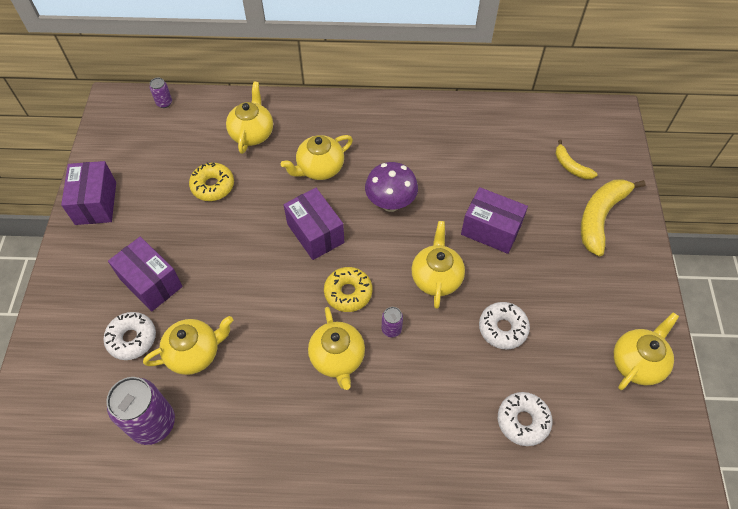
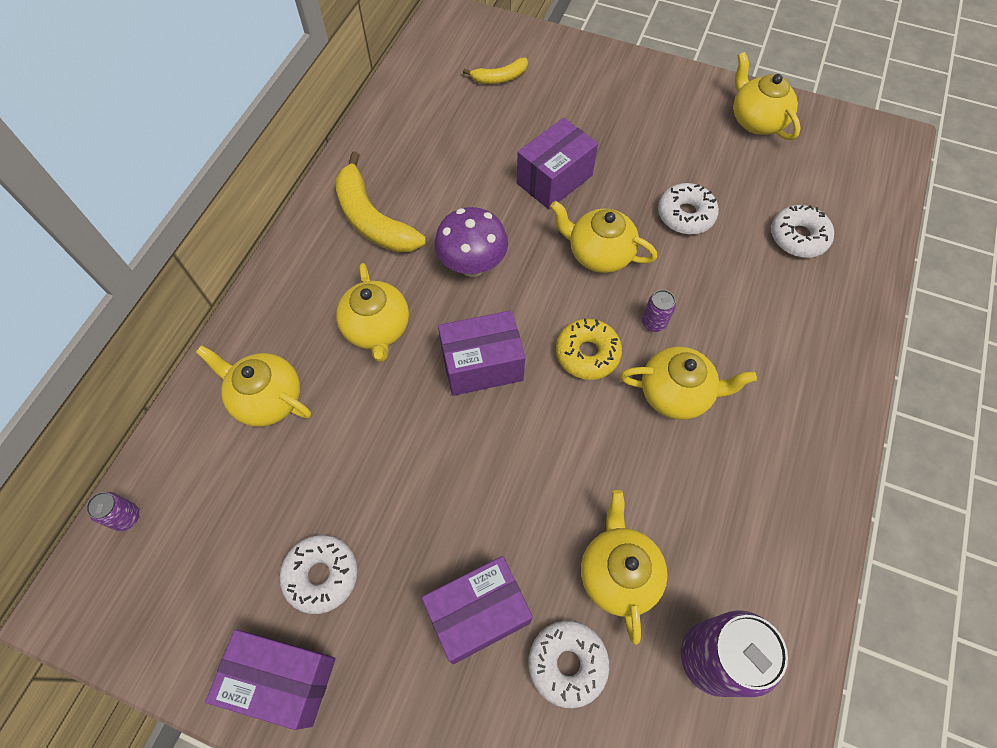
camera: 70 degrees left, 5 degrees up
yellow donut [189,162,234,201] -> none
yellow banana [581,179,646,256] -> yellow banana moved to [335,152,426,253]
none -> white donut [279,535,358,614]

